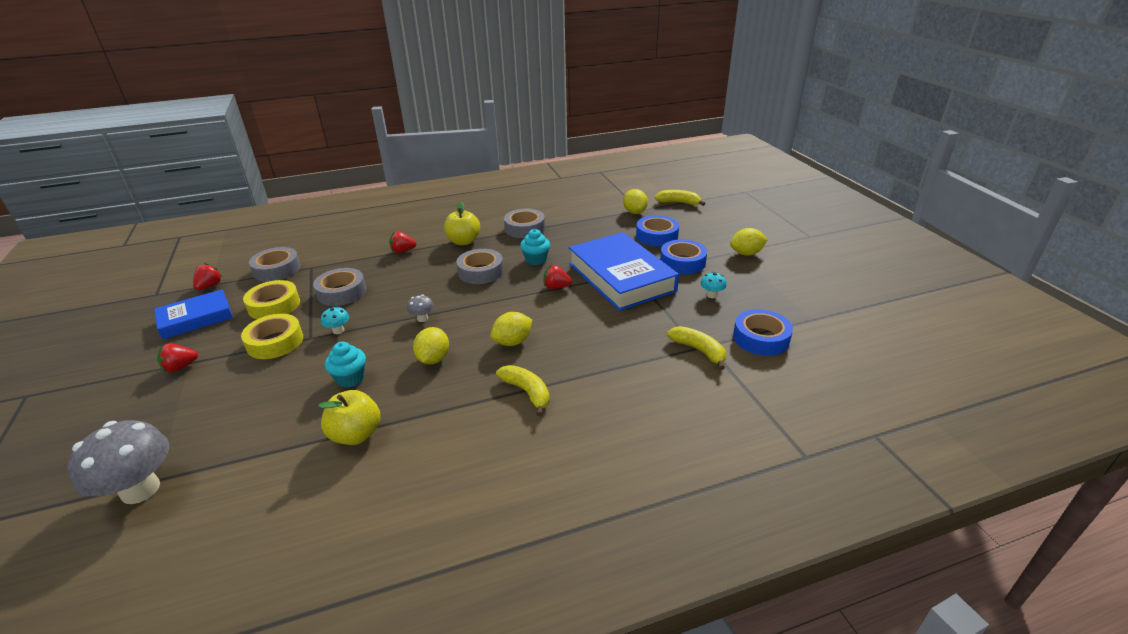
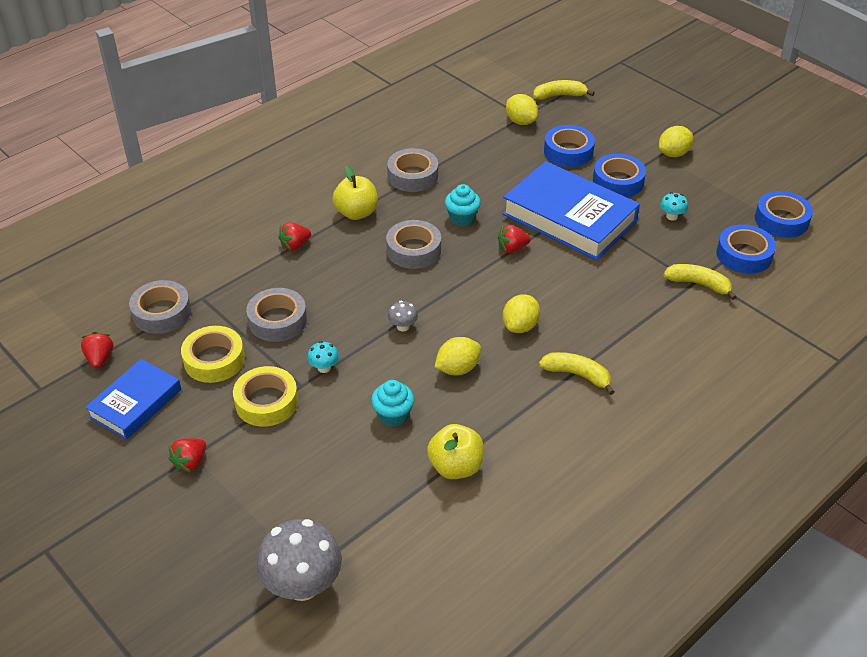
camera: 25 degrees left, 10 degrees up
yellow lemon [413,327,449,364] -> yellow lemon turned 75 degrees clockwise [434,337,481,375]
none -> blue tape [755,191,813,238]

